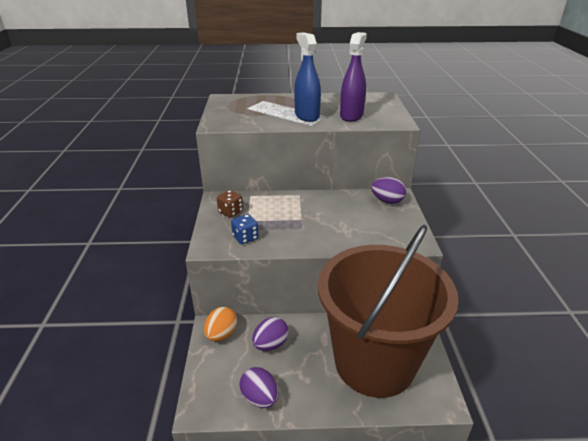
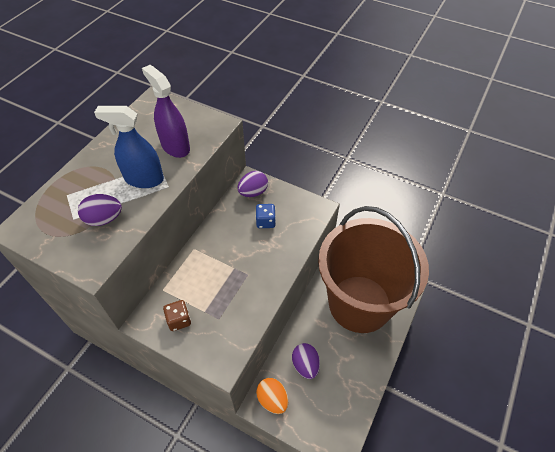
camera: 60 degrees left, 20 degrees up
blue dice [231,214,259,244] -> blue dice moved to [256,204,276,228]
purple egg [239,367,278,408] -> purple egg moved to [78,194,122,226]

